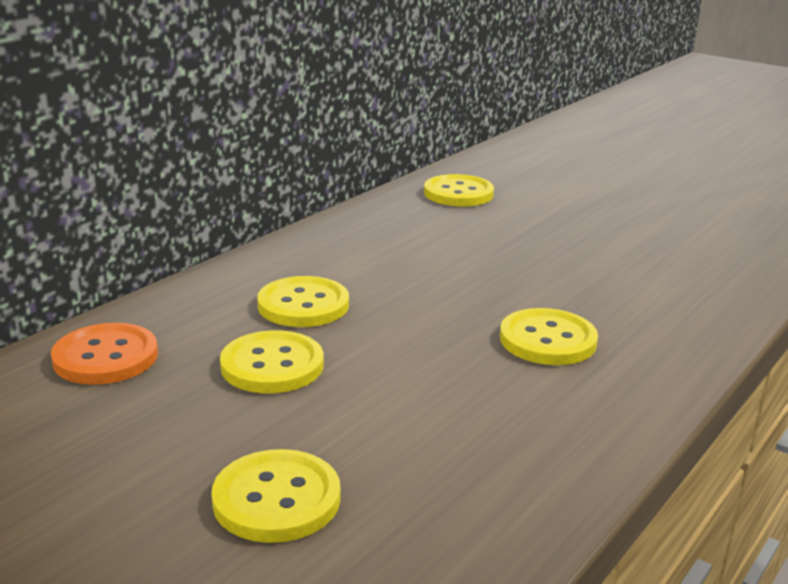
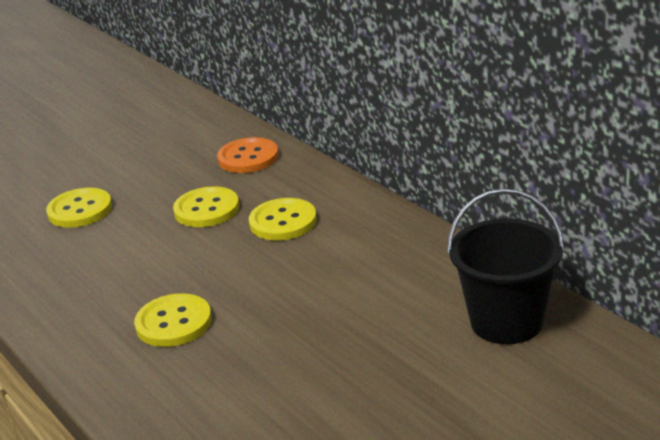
camera: 110 degrees right, 5 degrees up
yellow button [424,174,494,207] -> black bucket [447,189,565,344]

